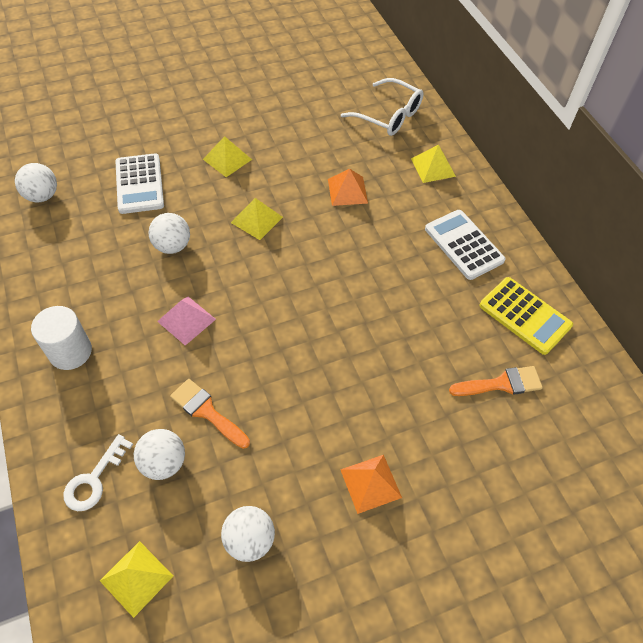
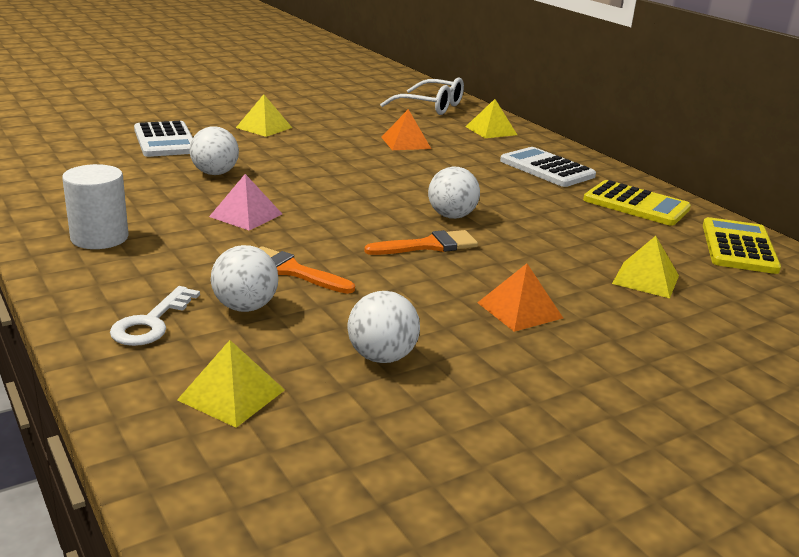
camera: 10 degrees left, 30 degrees down
white ball [15,163,57,202] -> white ball moved to [428,167,480,219]
yellow pyramid [231,198,283,240] -> yellow pyramid moved to [612,236,679,298]
orange brush [449,366,543,396] -> orange brush moved to [364,230,478,255]
none -> yellow calculator [703,217,781,274]

